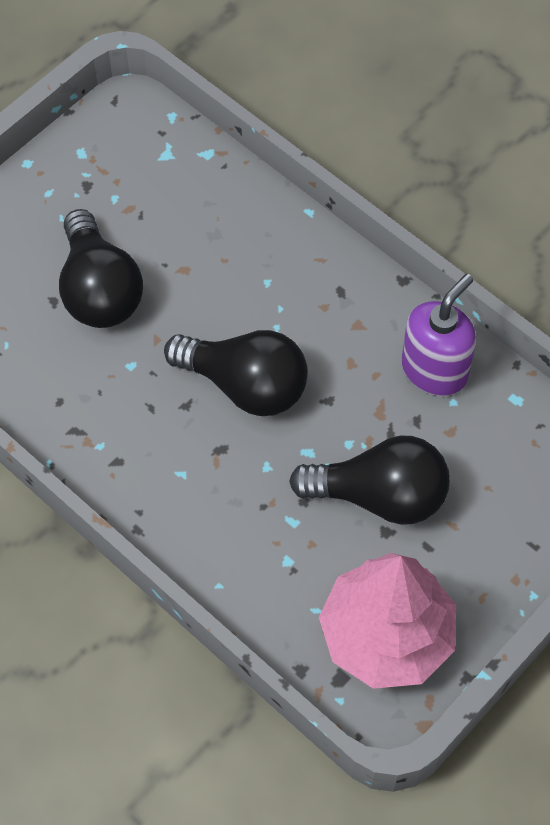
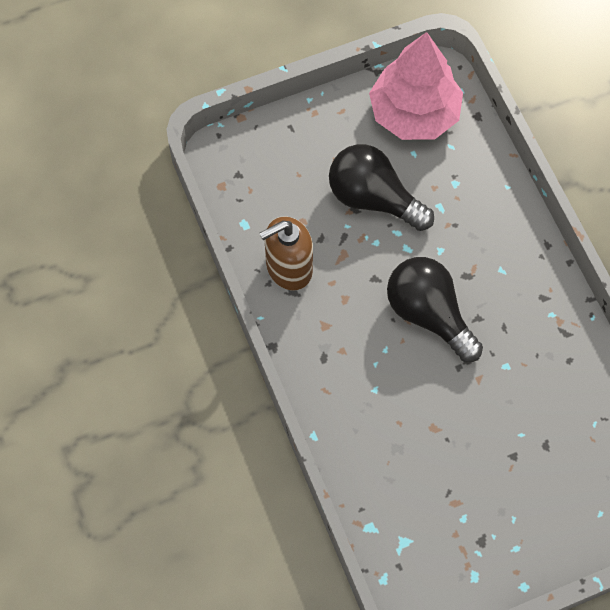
camera: 155 degrees left, 5 degrees up
black light bulb [59,209,143,328] -> none
purple soap dispenser [402,274,476,396] -> brown soap dispenser [259,216,313,291]

